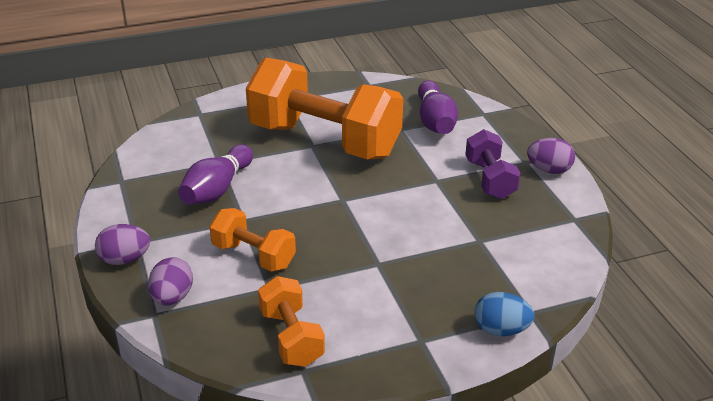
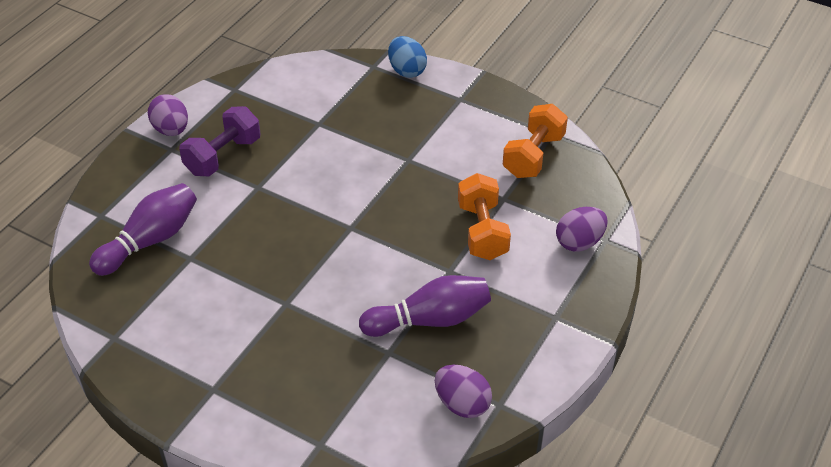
camera: 130 degrees left, 10 degrees up
purple egg [95,224,150,265] -> purple egg moved to [435,365,492,418]
orange dumbbell [246,58,403,159] -> none

